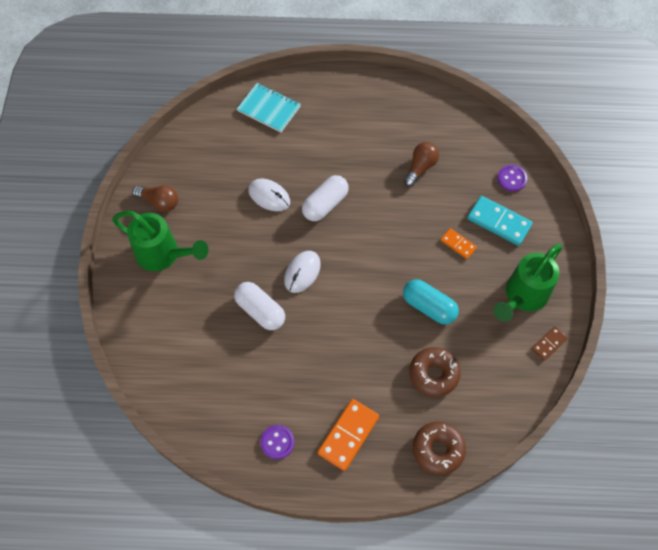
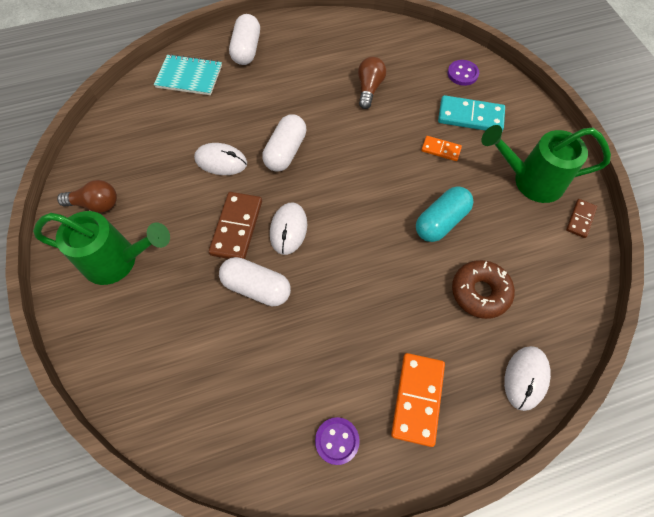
camera: 20 degrees left, 0 degrees up
turquoise capsule [403,279,459,324] -> turquoise capsule turned 60 degrees counterclockwise [416,186,474,242]
brown donut [413,422,466,475] -> white mouse [504,346,551,411]
green watering can [494,244,562,322] -> green watering can turned 75 degrees clockwise [481,125,611,203]
none -> brown domino [209,192,262,259]
none -> white capsule [229,14,260,65]

